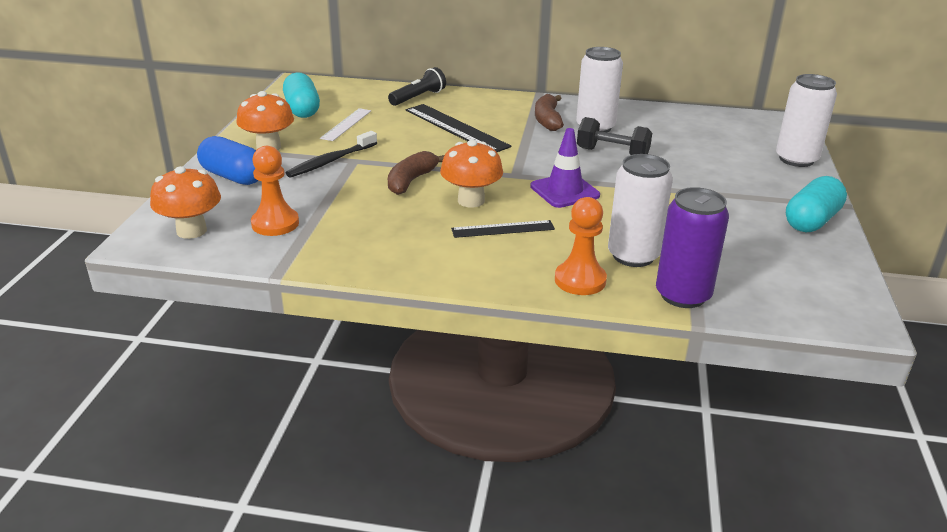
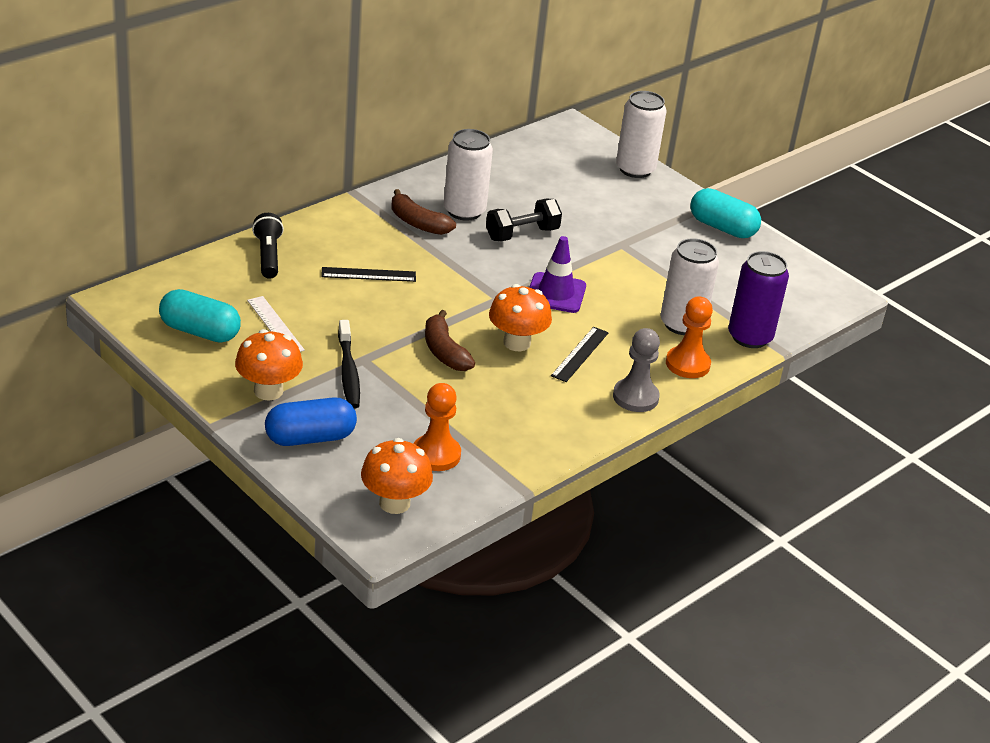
camera: 55 degrees left, 5 degrees up
black ruler [406,104,511,152] -> black ruler [321,267,416,282], size x0.60
turquoise capsule [786,176,847,232] -> turquoise capsule turned 45 degrees counterclockwise [690,188,761,238]
none -> grey pawn [613,328,660,412]

